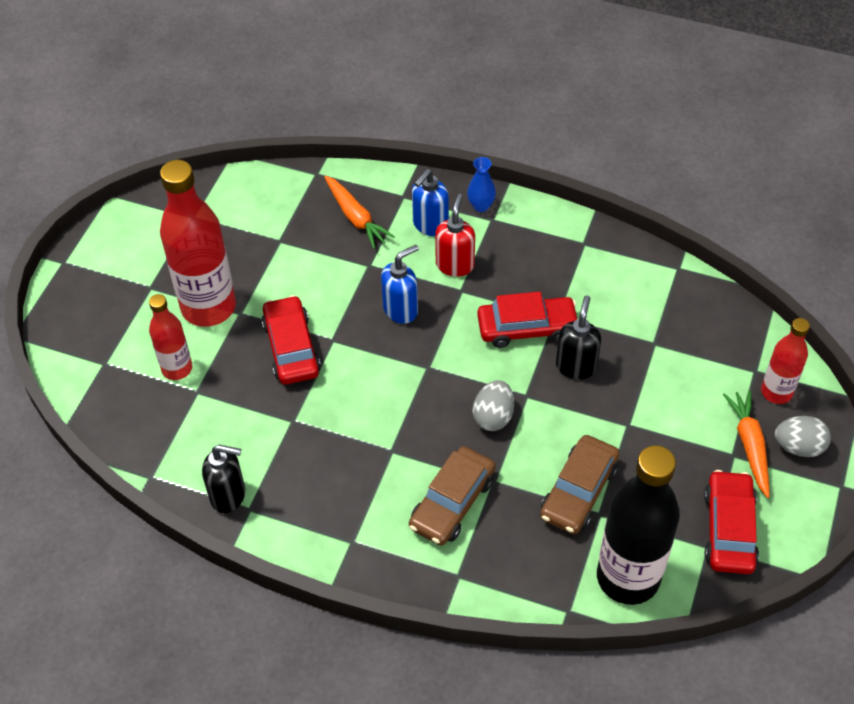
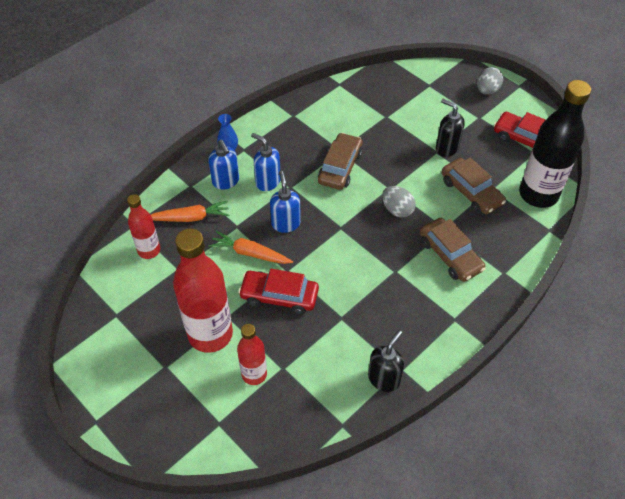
camera: 65 degrees left, 0 degrees up
red soap dispenser [435,194,475,277] -> blue soap dispenser [251,133,281,191]
red car [477,292,577,348] -> brown car [318,133,363,190]
black soap dispenser [556,295,601,379] -> black soap dispenser moved to [436,99,465,157]
orange carrot [723,390,770,498] -> orange carrot moved to [209,231,293,264]
red bottle [761,318,810,404] -> red bottle moved to [127,194,160,259]

